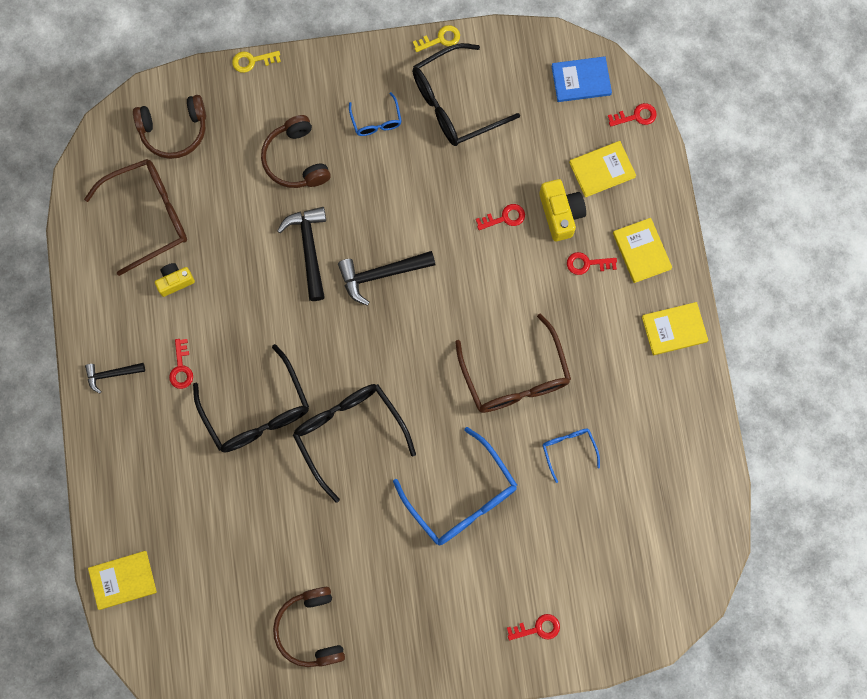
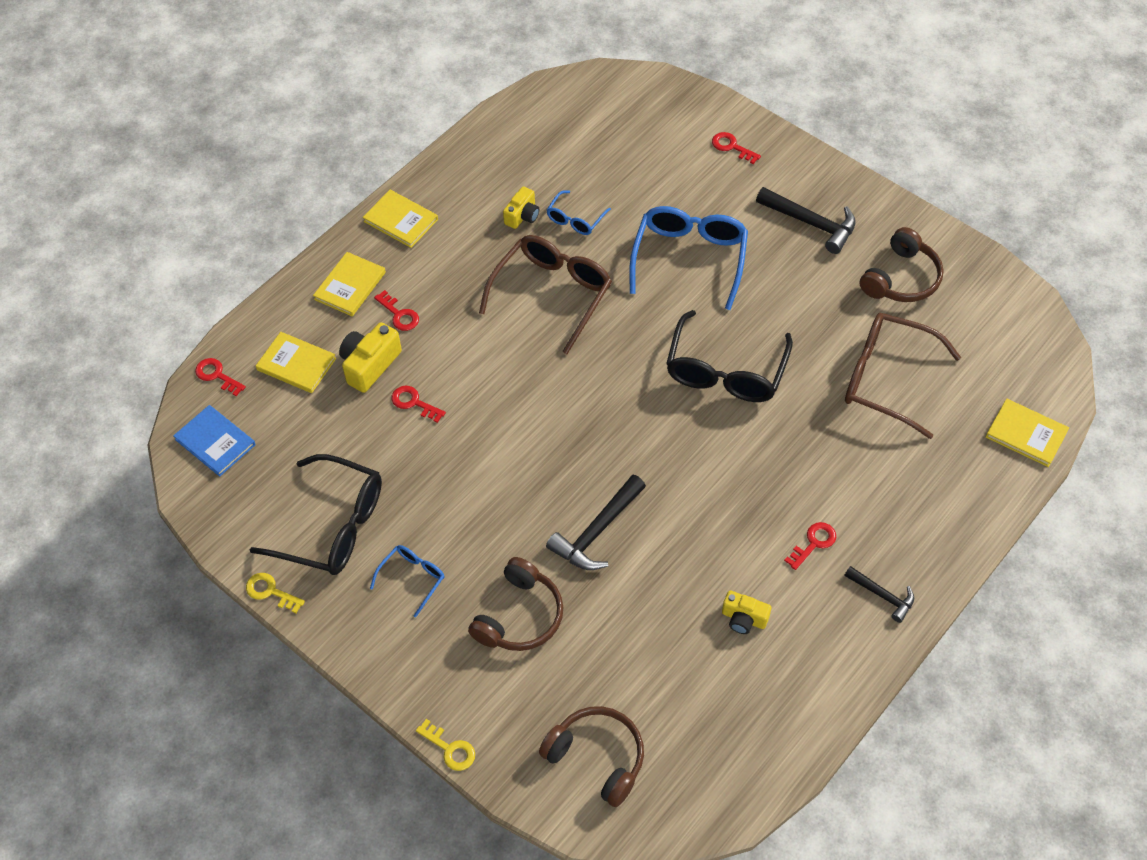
camera: 130 degrees left, 20 degrees down
brown glasses [84,159,187,276] -> brown glasses moved to [845,313,961,439]
black glasses [193,344,309,452] -> none
black hammer [338,251,435,306] -> black hammer moved to [756,187,856,254]
none -> yellow camera [503,186,539,229]

